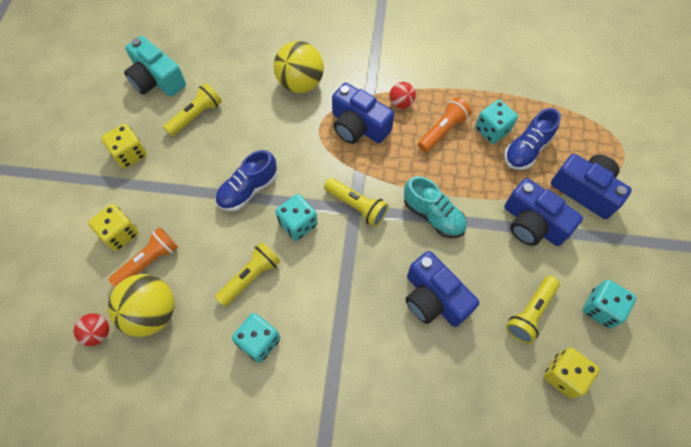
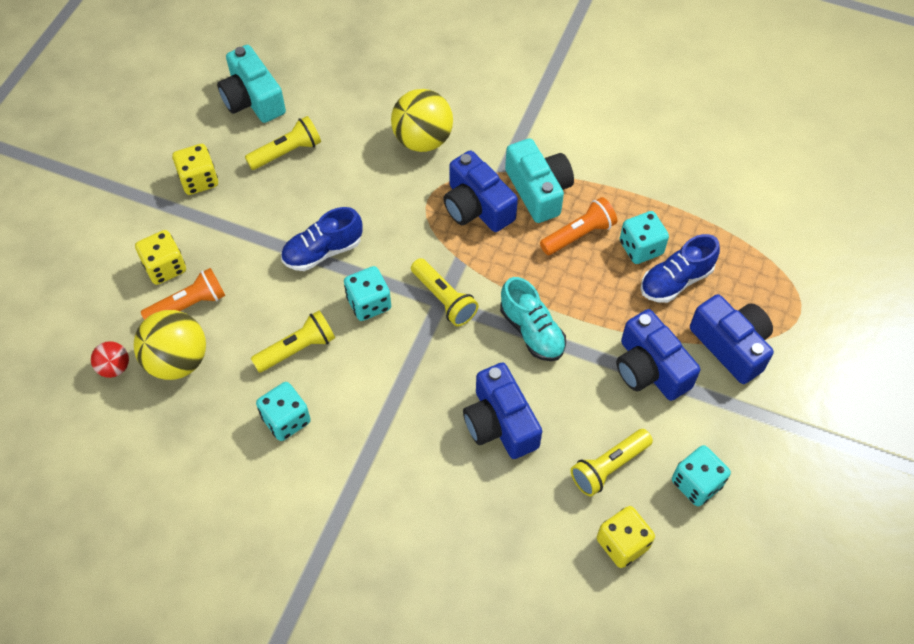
camera: 15 degrees right, 5 degrees down
red ball [390,82,416,109] -> turquoise camera [505,138,574,223]

